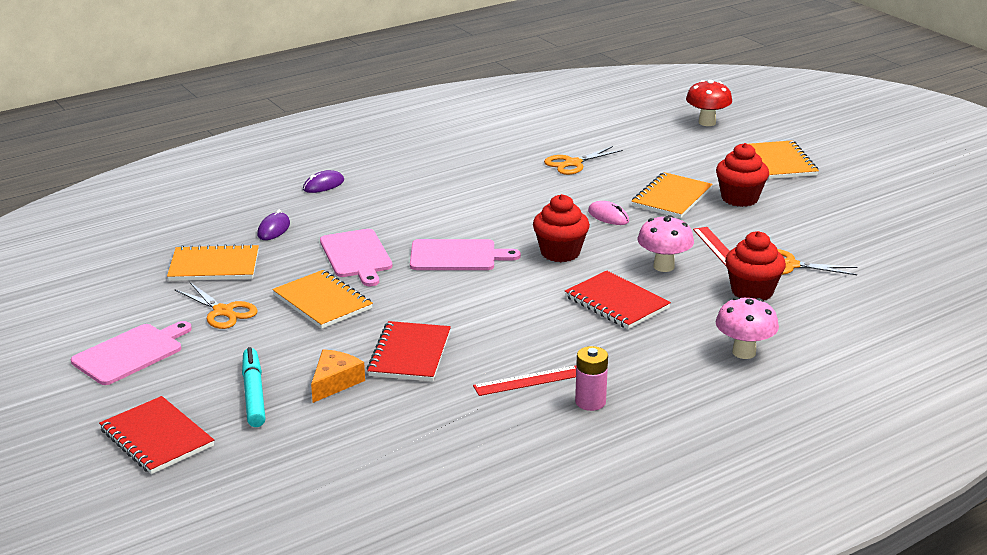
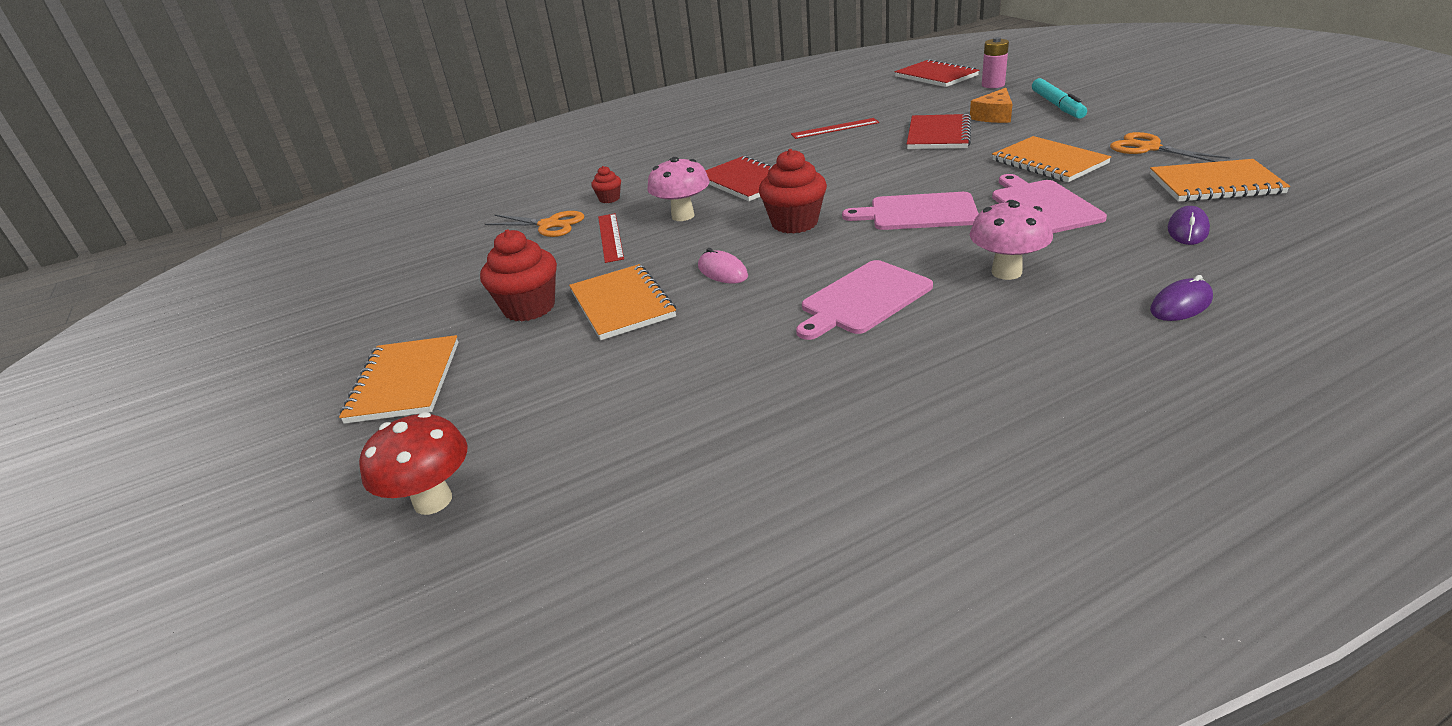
camera: 170 degrees left, 5 degrees up
pink cutting board [71,321,192,385] -> pink cutting board moved to [796,260,933,340]
red notebook [99,396,214,474] -> red notebook moved to [895,59,979,87]
orange scissors [544,146,623,175] -> none
pink battery [575,346,608,411] -> pink battery moved to [982,37,1009,88]
orange notebook [631,172,712,218] -> orange notebook turned 60 degrees counterclockwise [569,264,676,340]
pink mushroom [716,297,779,359] -> pink mushroom moved to [970,200,1053,280]
red cupcake [725,231,786,301] -> red cupcake [591,166,621,203], size x0.51

